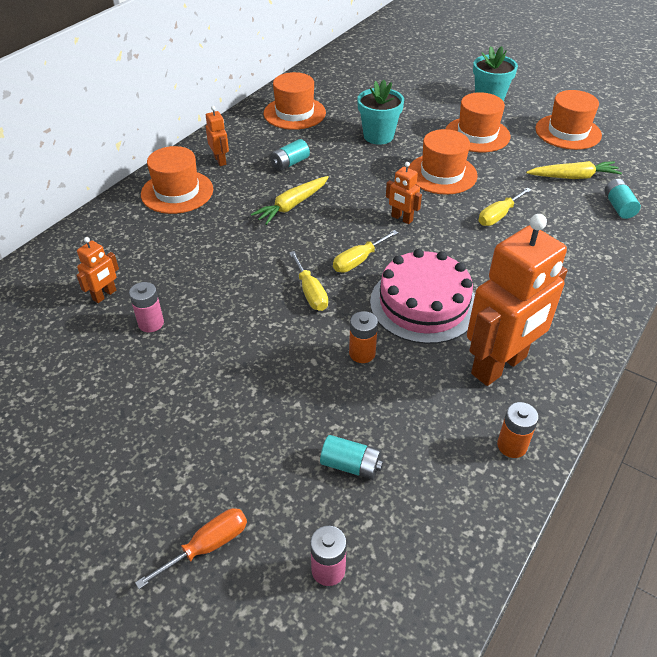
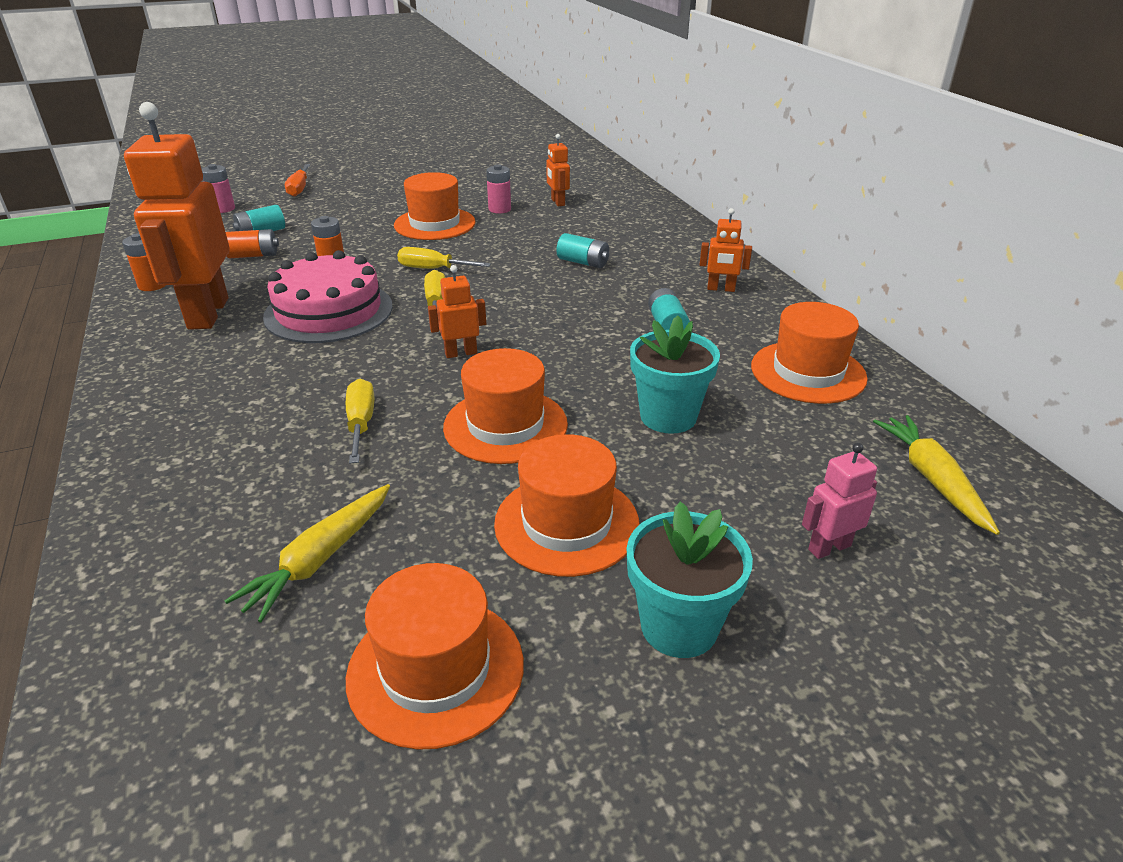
camera: 125 degrees right, 10 degrees down
orange hat [141,146,213,214] -> orange hat moved to [394,172,476,240]
yellow carrot [251,176,329,225] -> yellow carrot moved to [873,415,1000,535]
turquoise battery [604,179,641,219] -> turquoise battery moved to [556,233,609,268]
none -> orange battery [226,229,279,258]
none -> pink robot [802,443,877,559]

